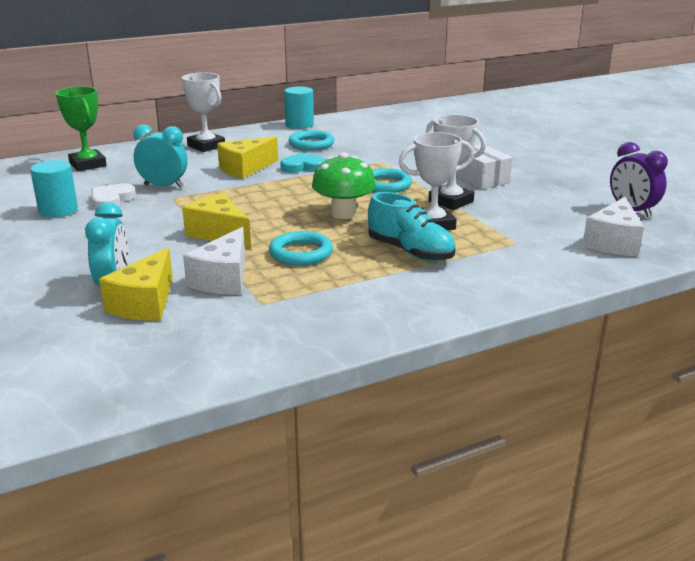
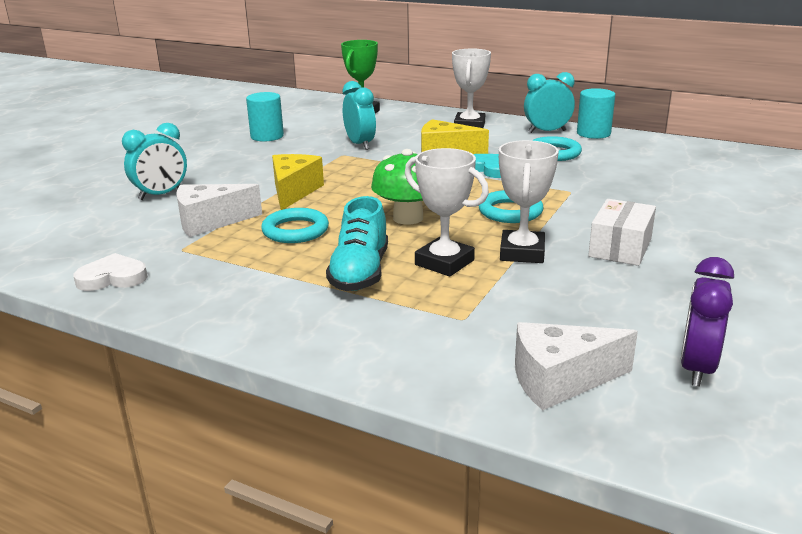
camera: 55 degrees right, 0 degrees up
white heart [92,183,136,209] -> white heart moved to [74,253,148,291]
yellow cheese [99,247,173,321] -> none
none -> turquoise clock [524,72,575,133]

